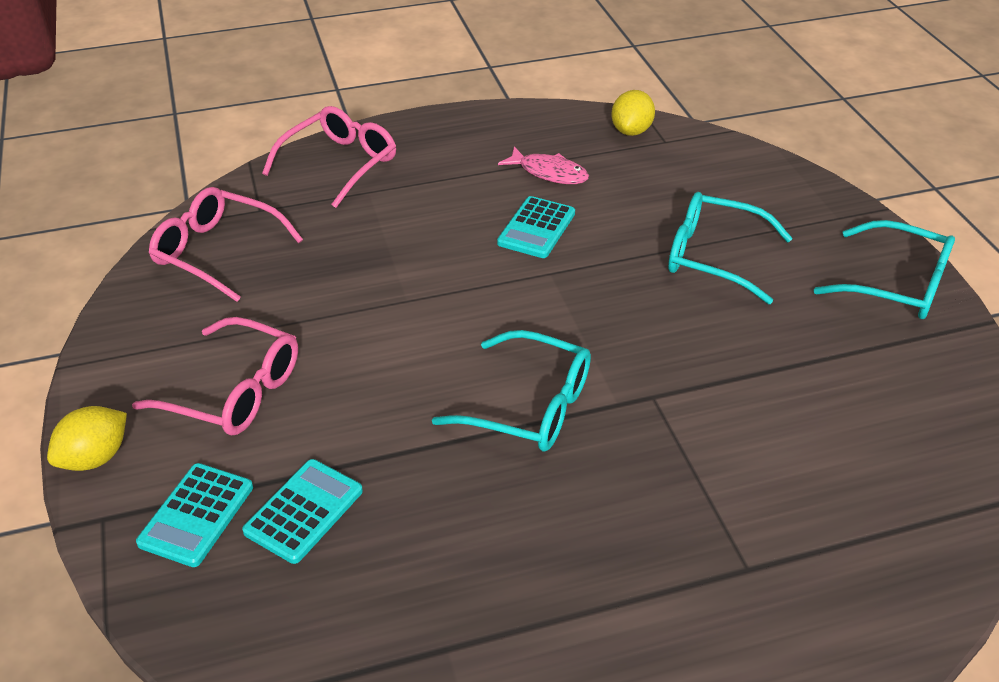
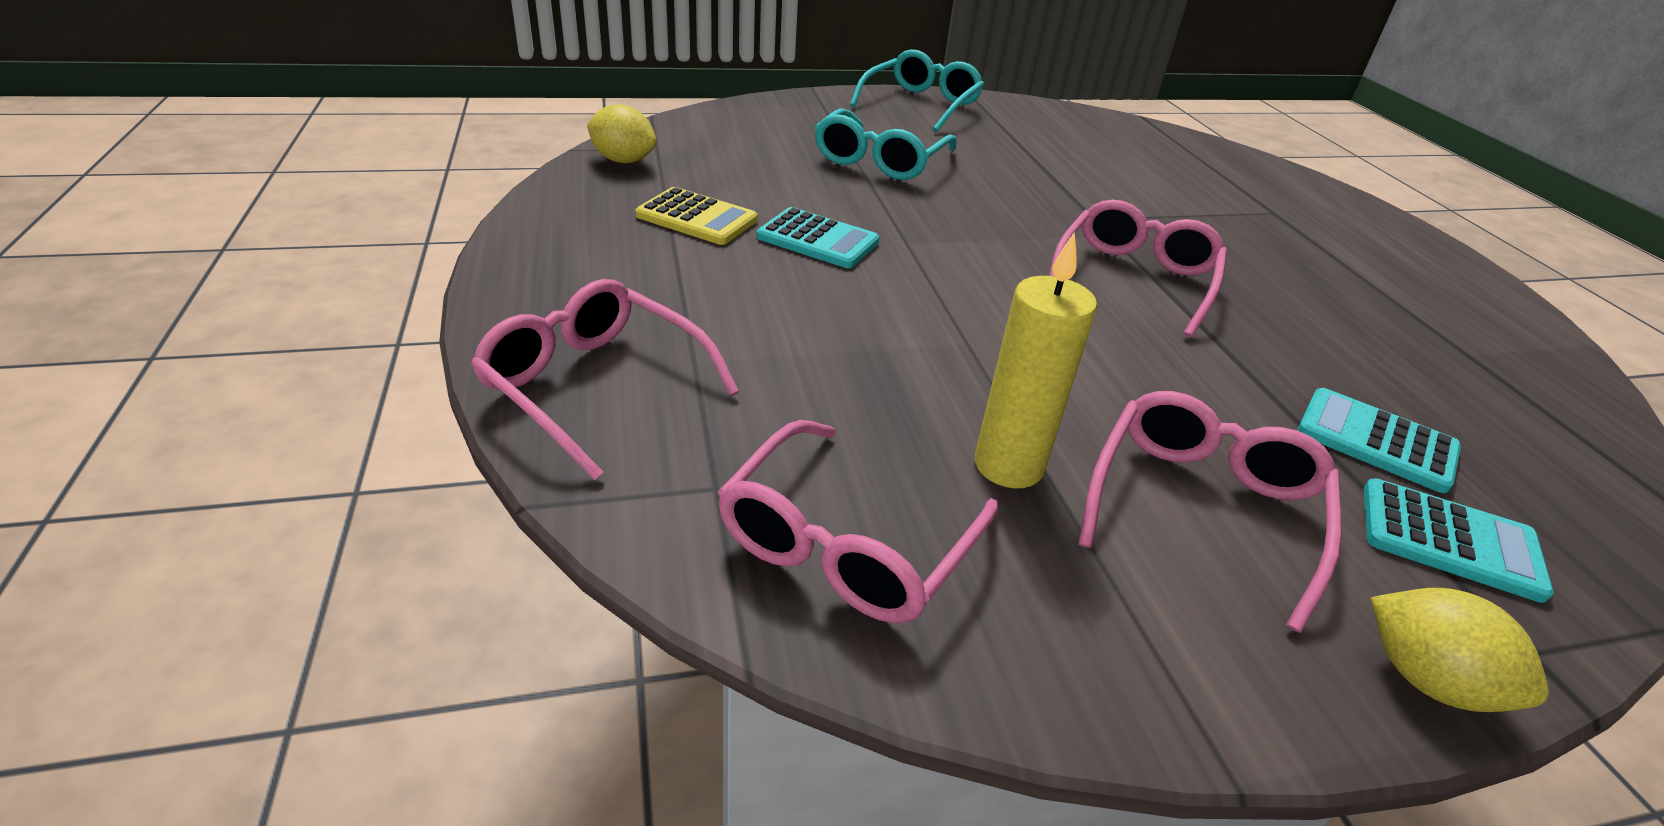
camera: 90 degrees left, 5 degrees down
turquoise glasses [432,330,591,451] -> pink glasses [1049,200,1227,338]
pink fish [498,146,589,184] -> yellow calculator [636,187,757,245]
none -> yellow candle [975,232,1097,488]

